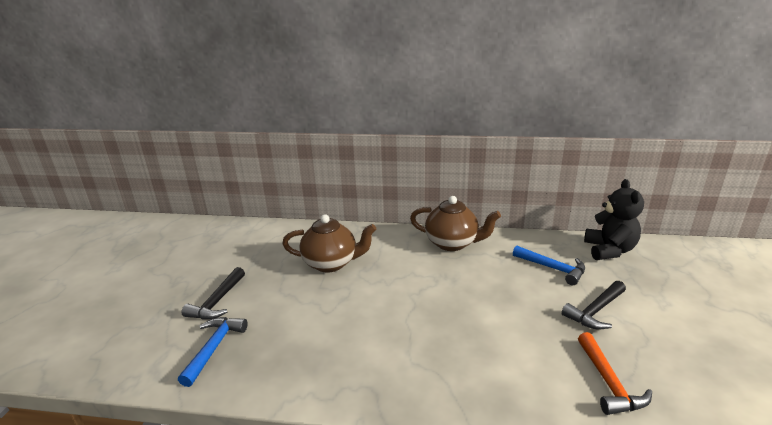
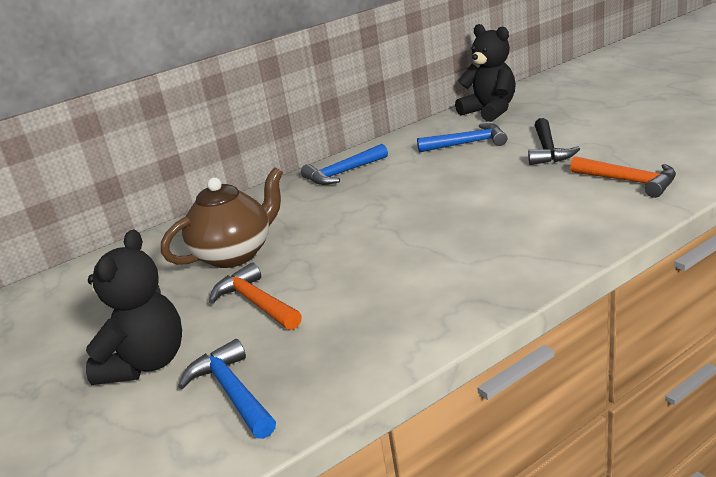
camera: 40 degrees left, 0 degrees up
black hammer [182,267,245,319] -> black teddy bear [86,229,182,385]
brown teapot [410,196,501,251] -> blue hammer [301,144,388,185]
none -> orange hammer [209,263,302,330]

